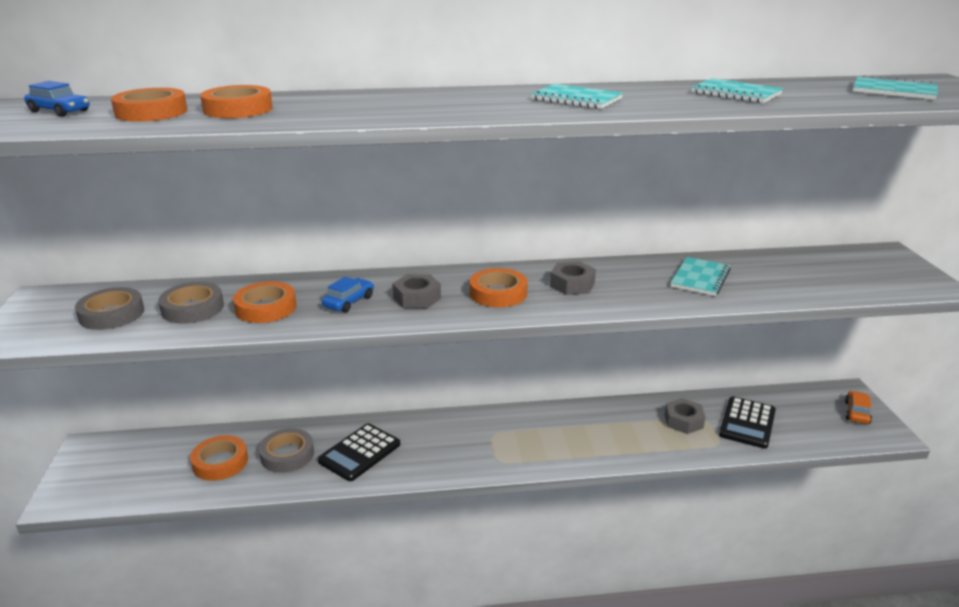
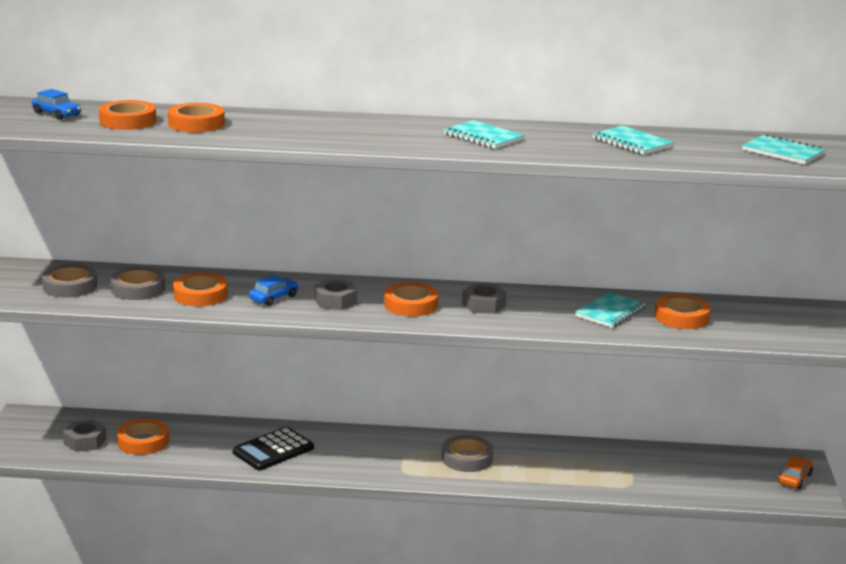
camera: 10 degrees right, 5 degrees down
grey tape [259,428,314,473] -> grey tape moved to [442,435,493,472]
grey nut [665,398,705,434] -> grey nut moved to [63,420,107,452]
black calculator [719,396,776,449] -> none
none -> orange tape [655,294,711,329]

